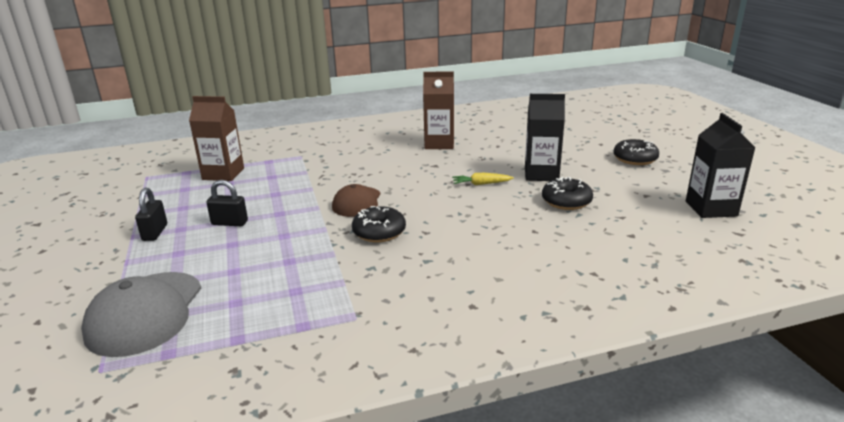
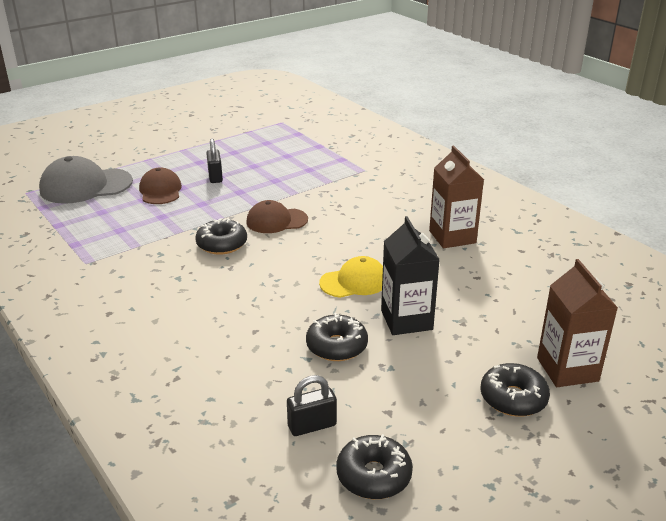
camera: 70 degrees right, 5 degrees up
black padlock [135,188,167,241] -> black padlock moved to [287,375,337,436]
brown carton [189,96,244,181] -> brown carton moved to [537,259,618,387]
yellow carrot [452,173,514,185] -> yellow cap [319,256,383,298]
black carton [686,113,755,218] -> black donut [336,434,413,499]
none -> brown cap [139,167,182,204]

